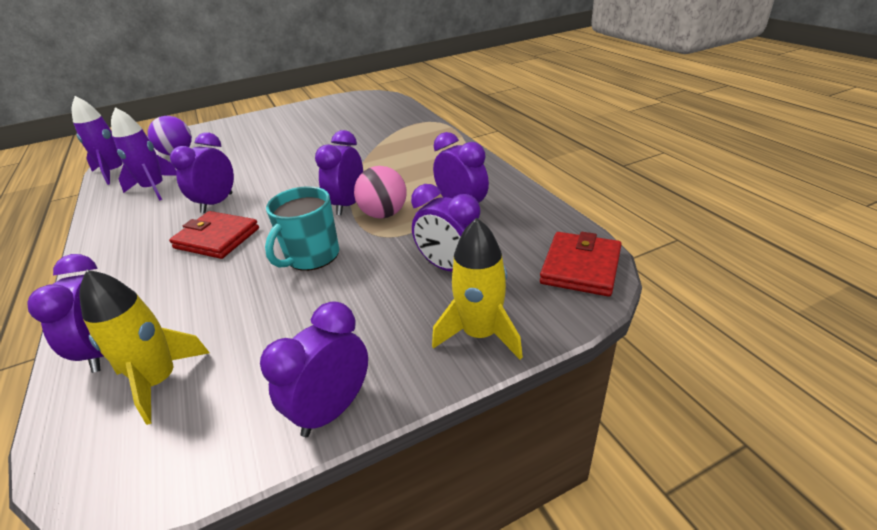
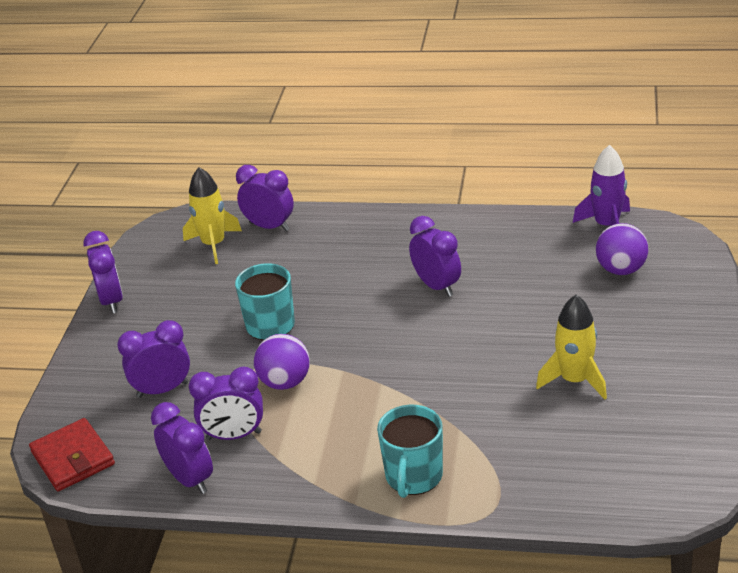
camera: 125 degrees right, 0 degrees up
purple rocket [111,107,176,201] -> none
red wallet [169,211,259,259] -> none
purple clock [315,130,363,215] -> purple clock moved to [151,402,213,494]
pink ball [354,166,407,219] -> purple ball [254,334,310,390]
yellow rocket [432,218,523,359] -> yellow rocket moved to [536,295,607,400]
none -> turquoise mug [377,405,443,498]

